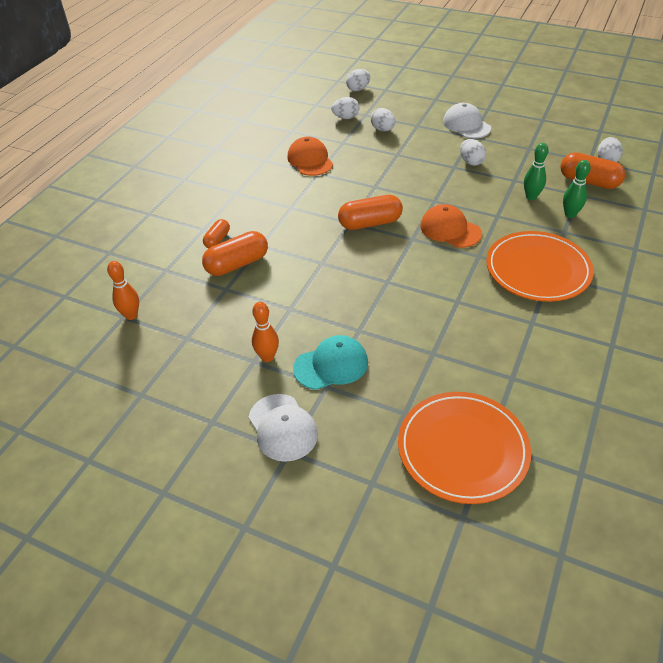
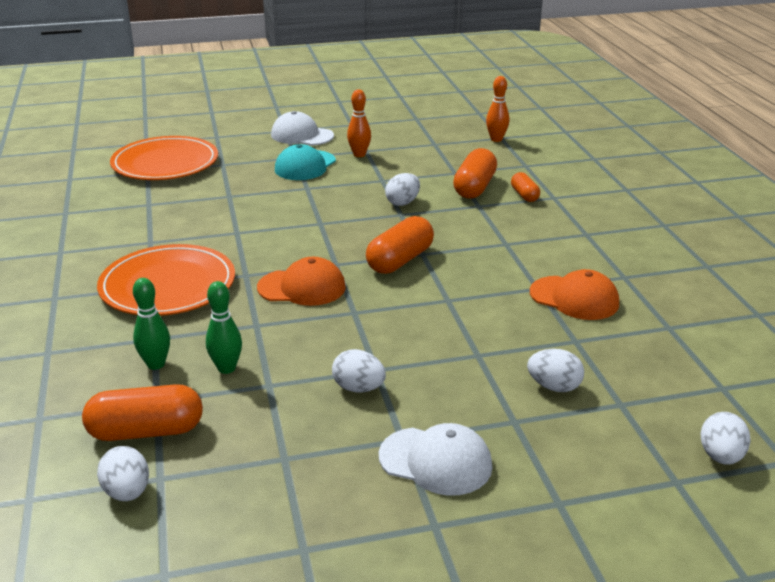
camera: 140 degrees right, 15 degrees down
white egg [331,97,359,119] -> white egg moved to [385,173,420,206]

